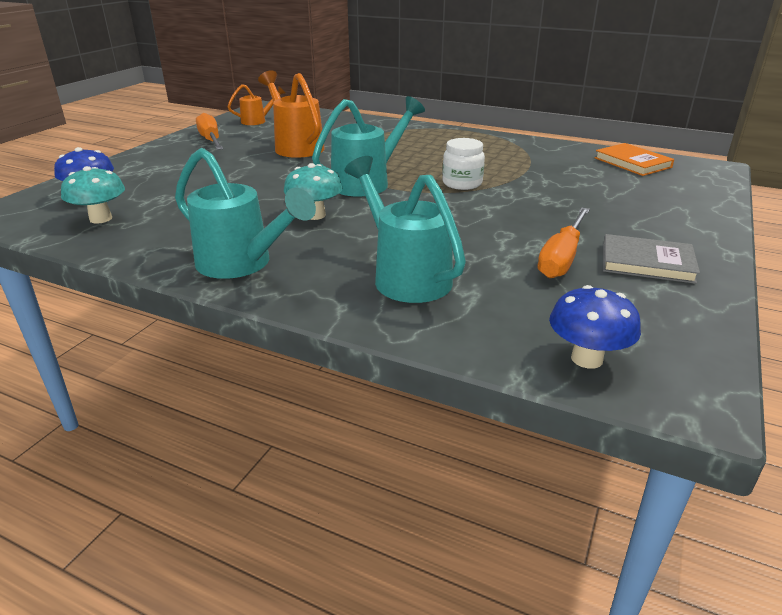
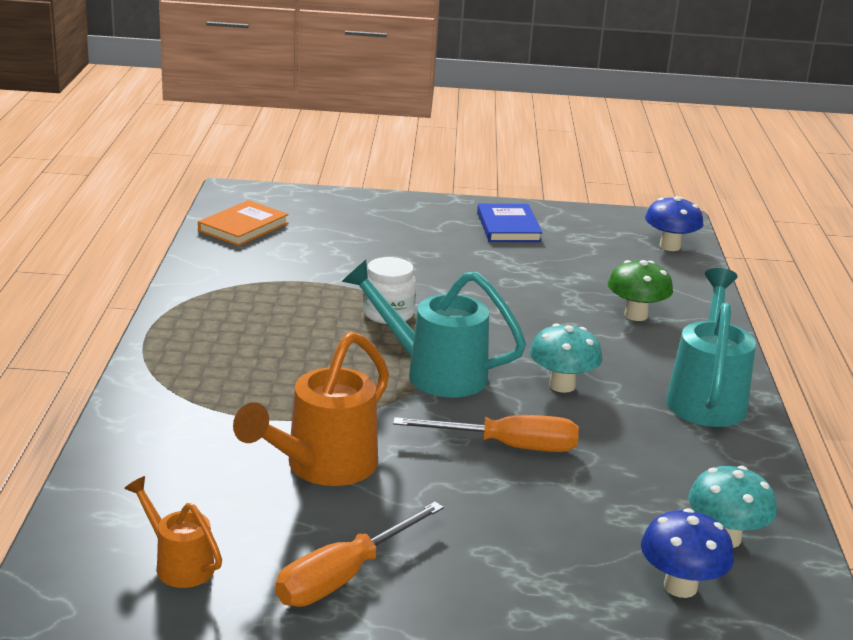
camera: 115 degrees left, 5 degrees down
turquoise watering can [344,156,466,303] -> green mushroom [608,260,673,321]
orange screwdriver [538,207,590,278] -> orange screwdriver moved to [393,415,579,452]
grey book [603,234,700,284] -> blue book [477,204,542,242]

